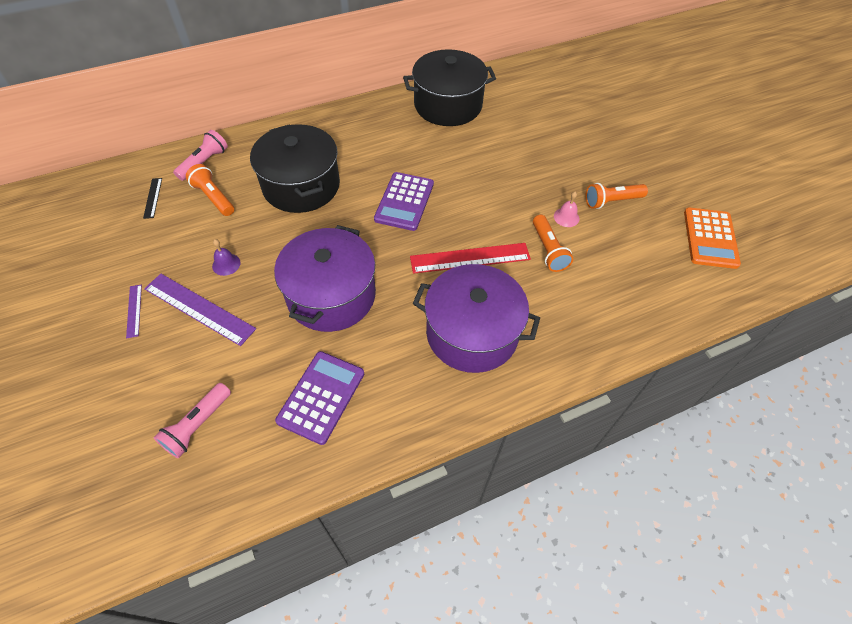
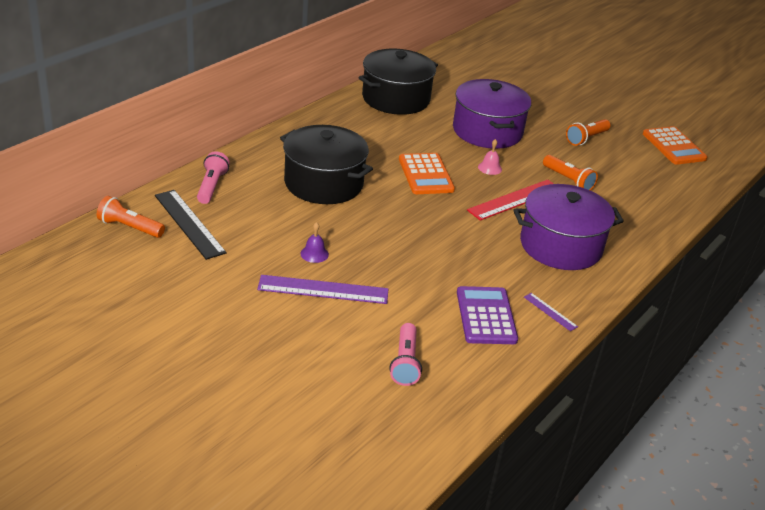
camera: 30 degrees left, 20 degrees down
purple ruler [126,285,142,338] -> purple ruler moved to [524,293,578,331]
black ruler [143,178,162,219] -> black ruler [155,190,227,260], size x2.03
orange flashlight [186,164,234,216] -> orange flashlight moved to [97,196,165,238]
purple pot [274,225,376,332] -> purple pot moved to [453,79,531,149]
purple calculator [374,172,434,231] -> orange calculator [399,153,455,194]
pink bell [554,192,579,227] -> pink bell moved to [478,139,502,175]

